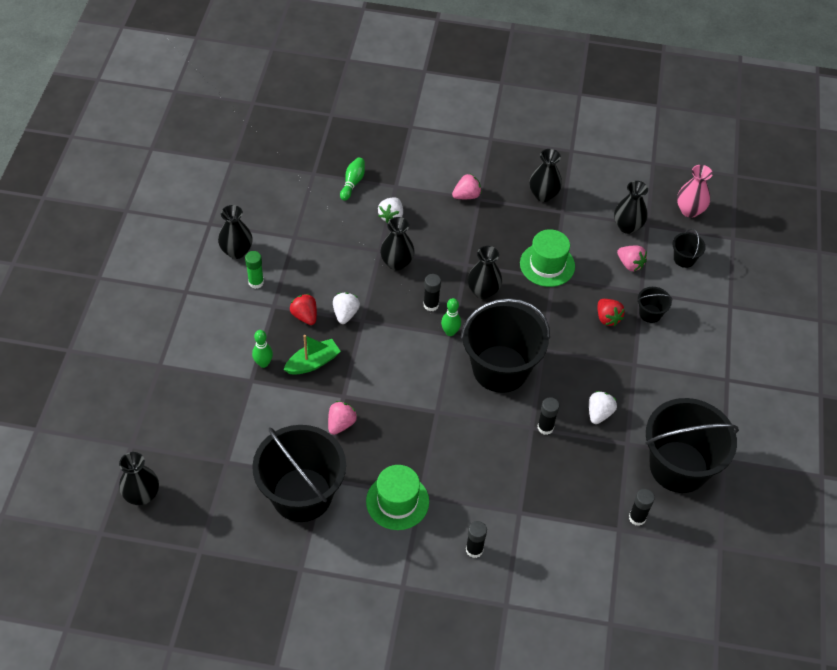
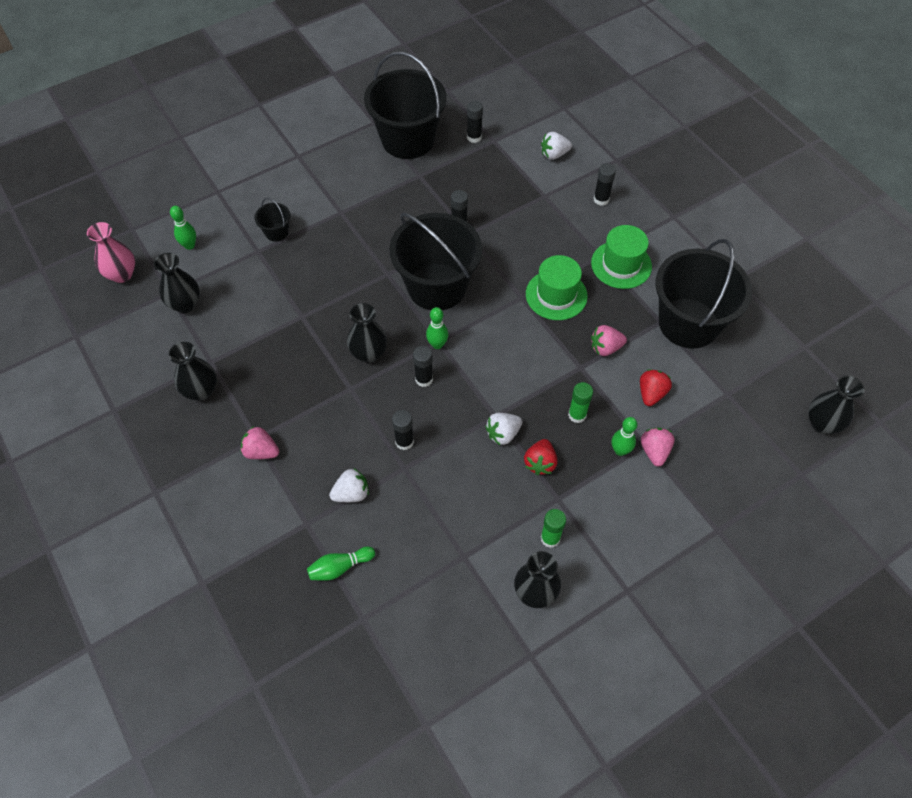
camera: 130 degrees left, 5 degrees up
green boat [284,335,341,375] -> green glue stick [568,382,593,423]
black vase [380,217,415,271] -> black glue stick [392,410,414,450]
green hat [520,229,575,287] -> green hat moved to [526,255,588,320]
white strawberry [589,391,617,424] -> white strawberry moved to [541,132,572,160]
red strawberry [598,299,625,326] -> red strawberry moved to [640,369,672,406]
pink strawberry [617,245,647,271] -> pink strawberry moved to [641,428,675,467]
black bucket [673,228,706,268] -> green bowling pin [170,206,196,250]

